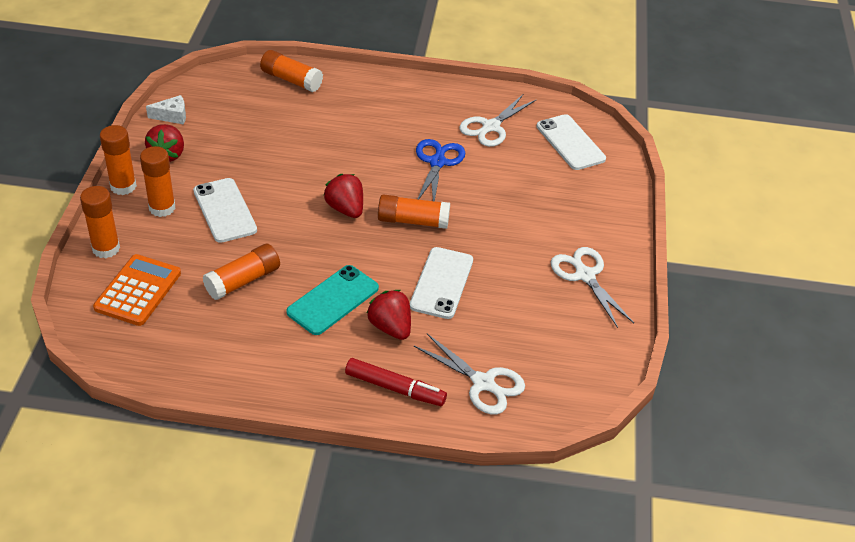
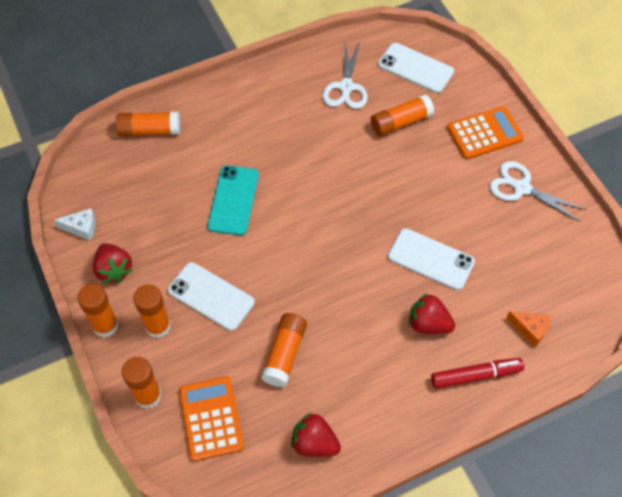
camera: 30 degrees left, 15 degrees up
white cheese [146,95,186,125] -> white cheese turned 45 degrees clockwise [54,208,96,241]
turquoise phone [286,265,379,335] -> turquoise phone moved to [208,165,259,235]
red strawberry [324,174,363,218] -> red strawberry moved to [291,413,341,457]
orange glue stick [378,194,450,229] -> orange glue stick moved to [371,95,434,137]
white phone [410,247,473,319] -> white phone turned 45 degrees counterclockwise [388,228,475,290]
white scissors [414,334,525,414] -> orange cheese [506,311,550,347]
blue scissors [416,139,465,201] -> none
none -> orange calculator [447,106,524,159]

